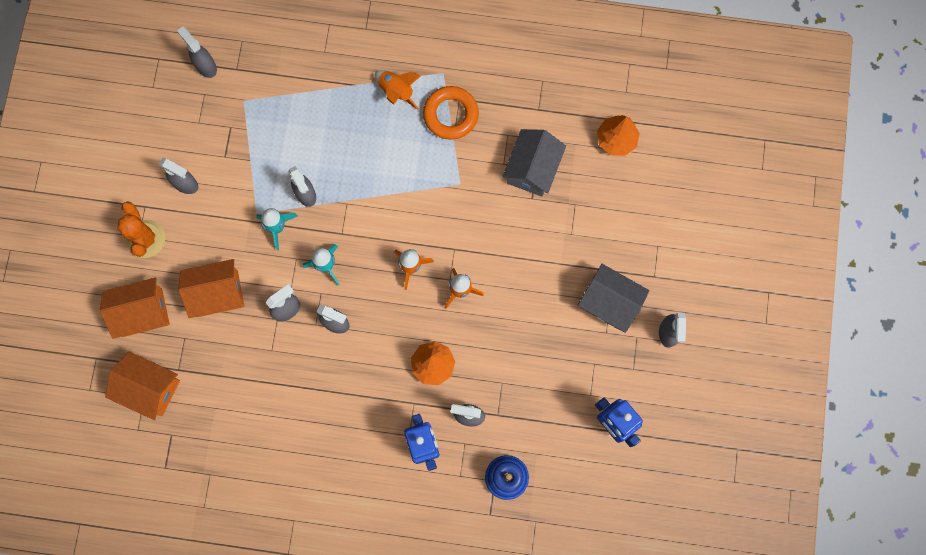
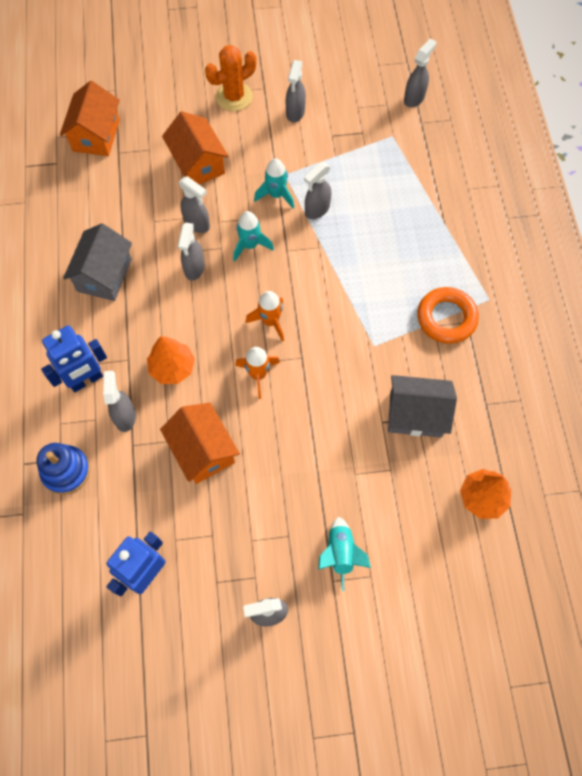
camera: 75 degrees right, 10 degrees down
orange house [100,277,170,339] -> orange house moved to [160,403,240,484]
orange rocket [375,70,421,110] -> none
grey house [578,264,649,333] -> grey house moved to [63,223,132,301]
none -> turquoise rocket [318,517,371,591]

